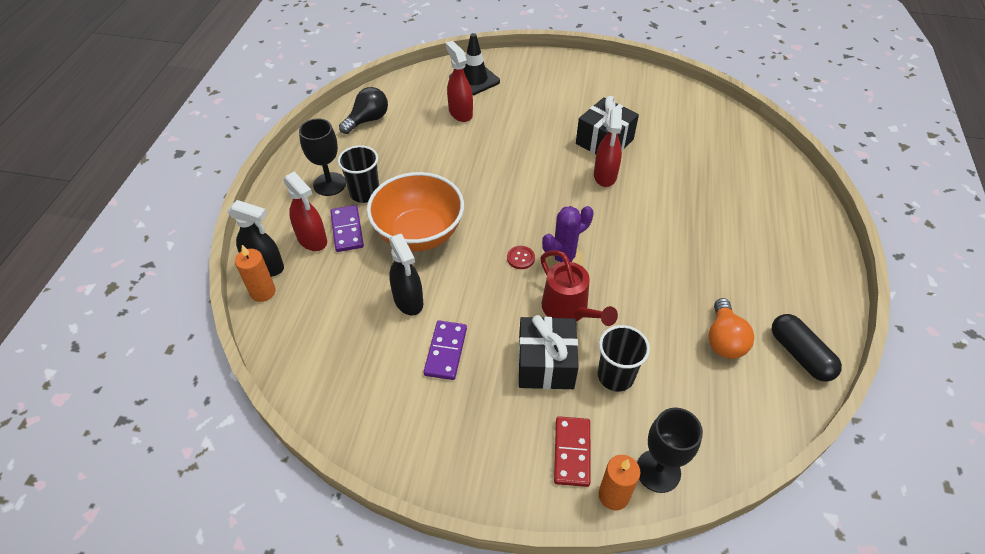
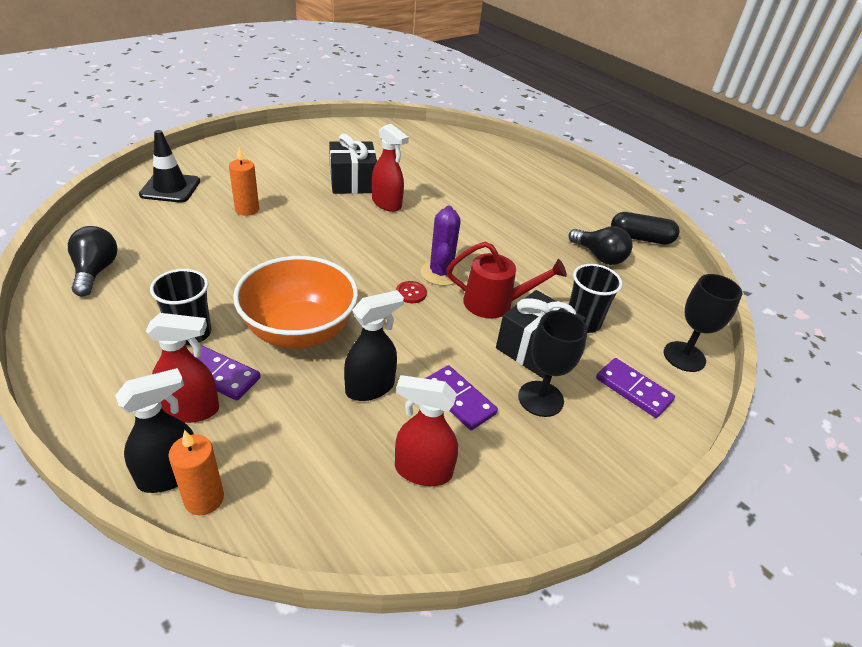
camera: 55 degrees left, 10 degrees down
black goblet [299,118,346,196] -> black goblet moved to [518,310,588,417]
black spray bottle [389,234,423,315] -> black spray bottle turned 45 degrees counterclockwise [344,290,404,401]
red spray bottle [445,41,473,122] -> red spray bottle moved to [395,375,458,486]
red domino [554,416,591,487] -> purple domino [596,358,675,418]
orange candle [599,455,640,510] -> orange candle moved to [229,147,259,216]
orange light bulb [708,298,754,359] -> black light bulb [569,226,633,265]

